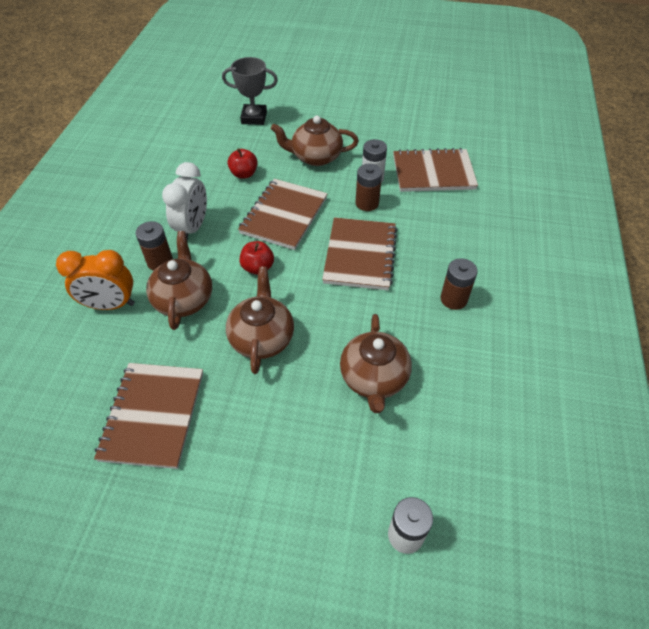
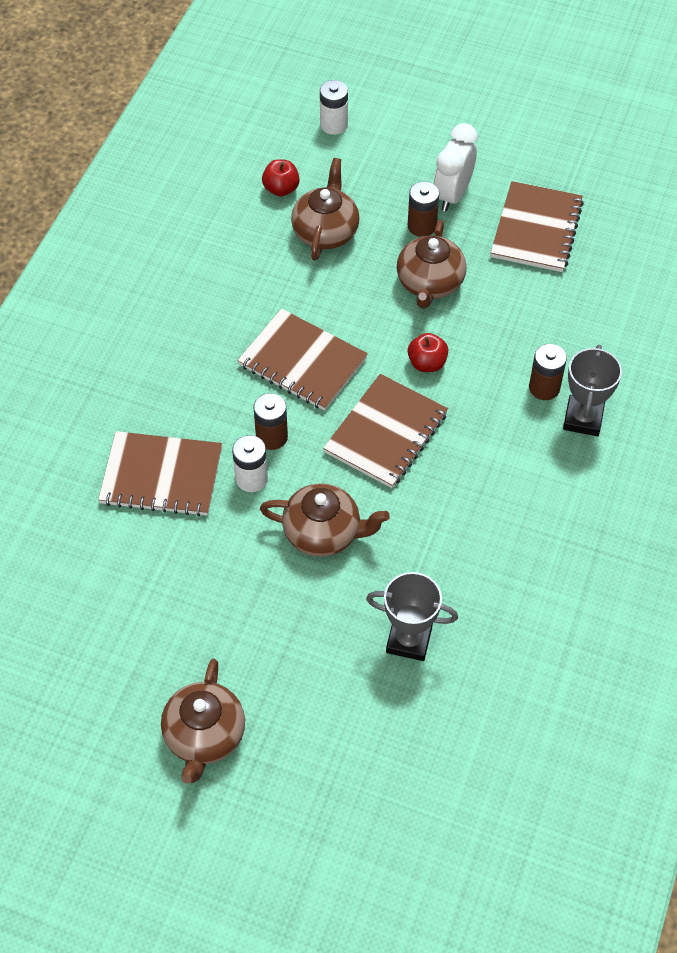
camera: 170 degrees left, 5 degrees up
orange clock [56,250,135,310] -> none
brown teapot [146,231,212,330] -> brown teapot moved to [161,659,245,784]
white clock [162,162,207,240] -> white clock moved to [433,123,478,212]
red apple [228,148,258,179] -> red apple moved to [262,159,300,197]
brown notebook [322,217,397,290] -> brown notebook turned 75 degrees counterclockwise [238,309,368,411]
brown battery [440,258,477,310] -> brown battery moved to [408,181,439,237]
none -> grey trophy [563,344,622,436]

